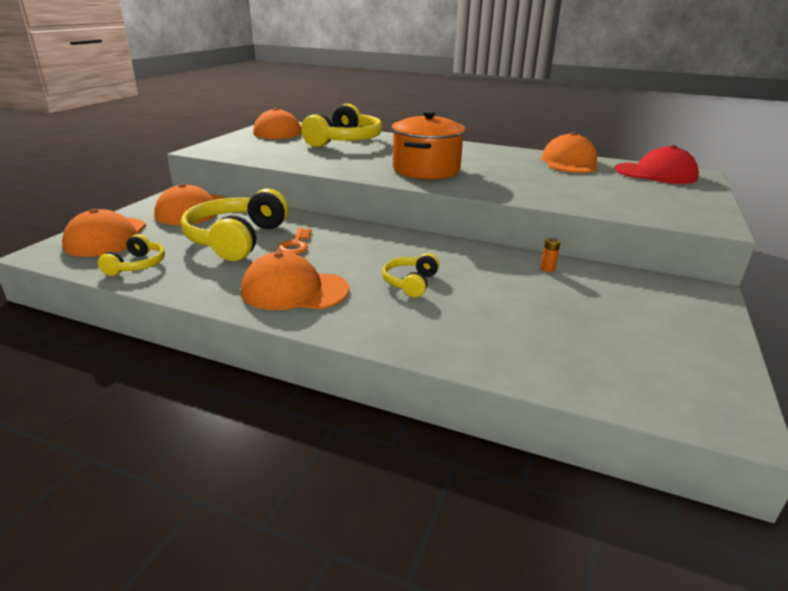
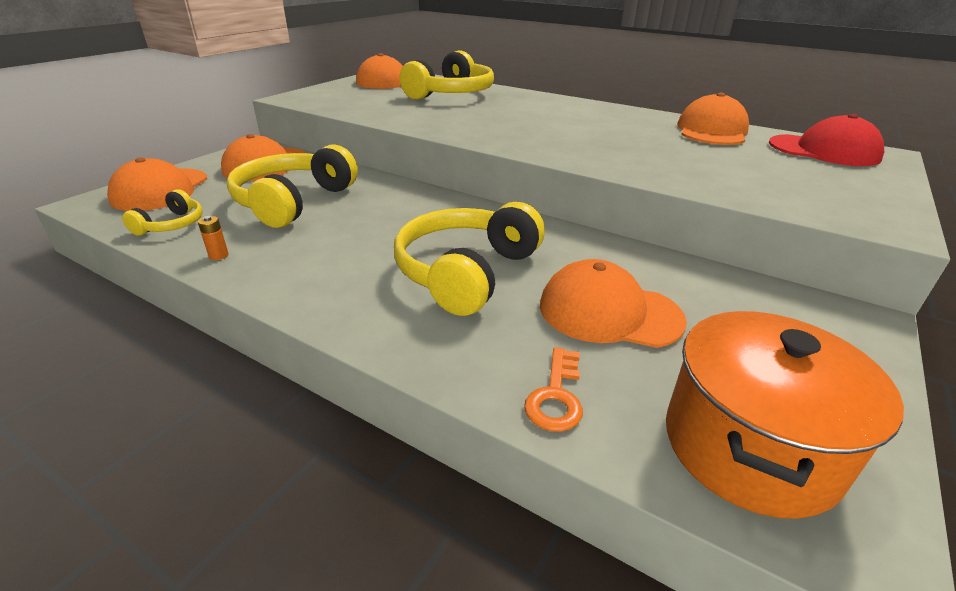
camera: 10 degrees right, 5 degrees up
orange cap [241,251,349,310] -> orange cap moved to [540,259,687,348]
orange key [278,228,312,254] -> orange key moved to [524,347,583,432]
yellow headphones [382,253,440,297] -> yellow headphones [394,202,545,316], size x1.99
orange pot [392,111,466,180] -> orange pot moved to [666,311,904,519]
orange battery [541,237,561,272] -> orange battery moved to [198,216,228,260]

